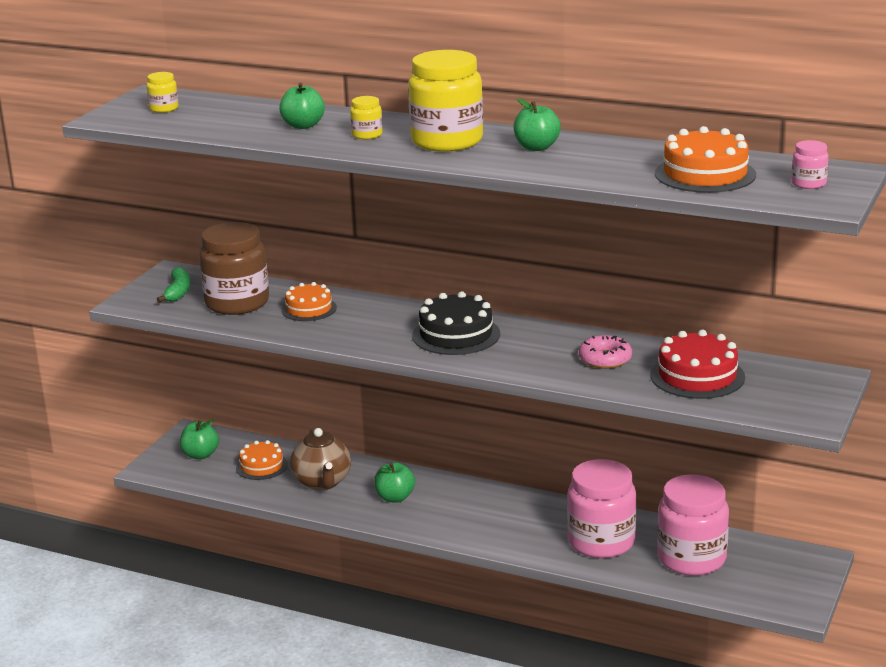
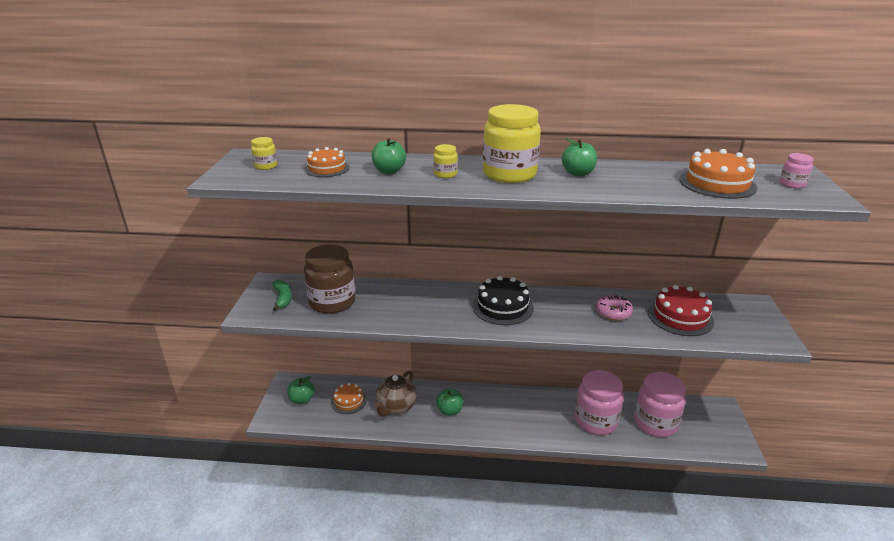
camera: 20 degrees left, 5 degrees up
orange cake [281,282,337,321] -> orange cake moved to [304,147,350,177]
brown teapot [290,428,351,491] -> brown teapot turned 60 degrees clockwise [374,370,417,417]

